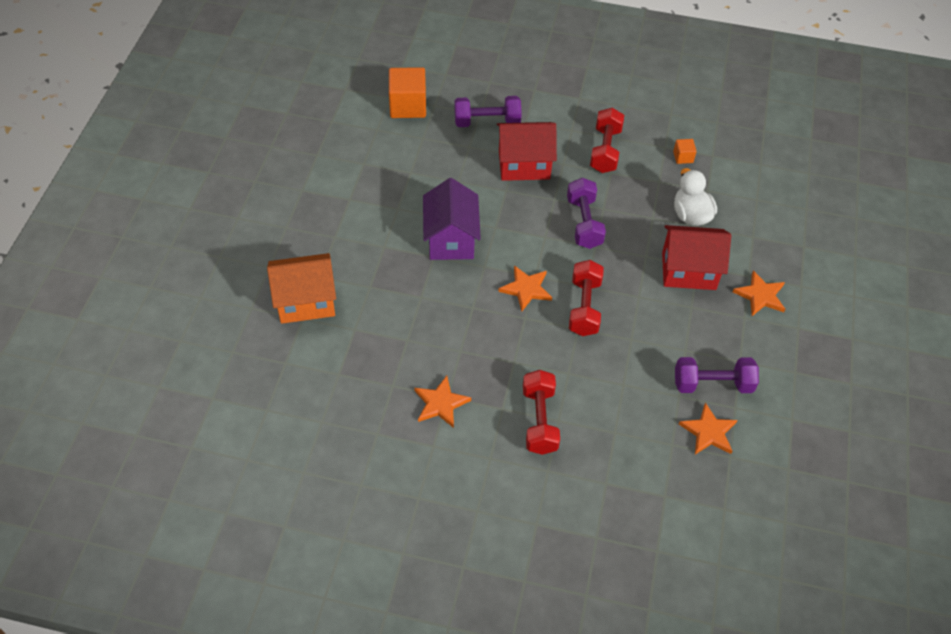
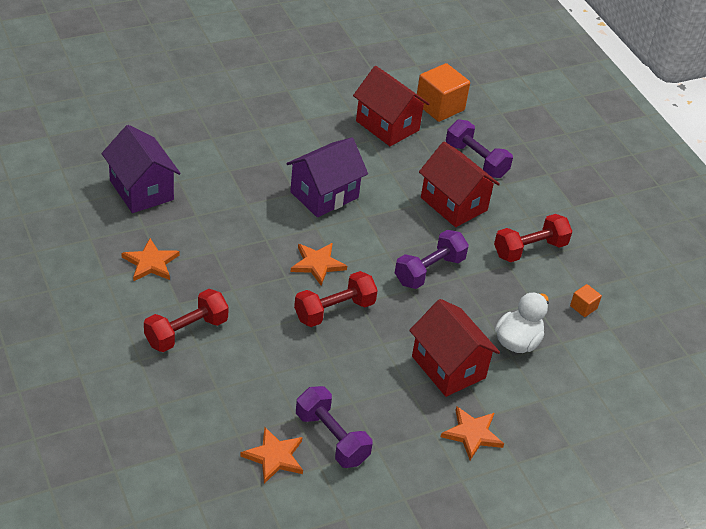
camera: 50 degrees right, 10 degrees down
orange house [267,253,336,324] -> none
none -> purple house [102,125,181,213]
none -> red house [353,66,430,146]

